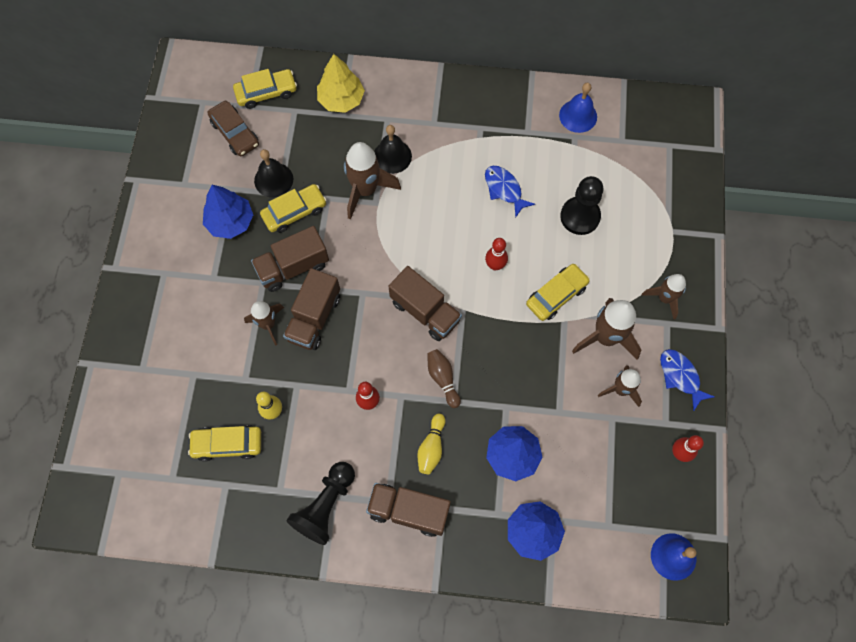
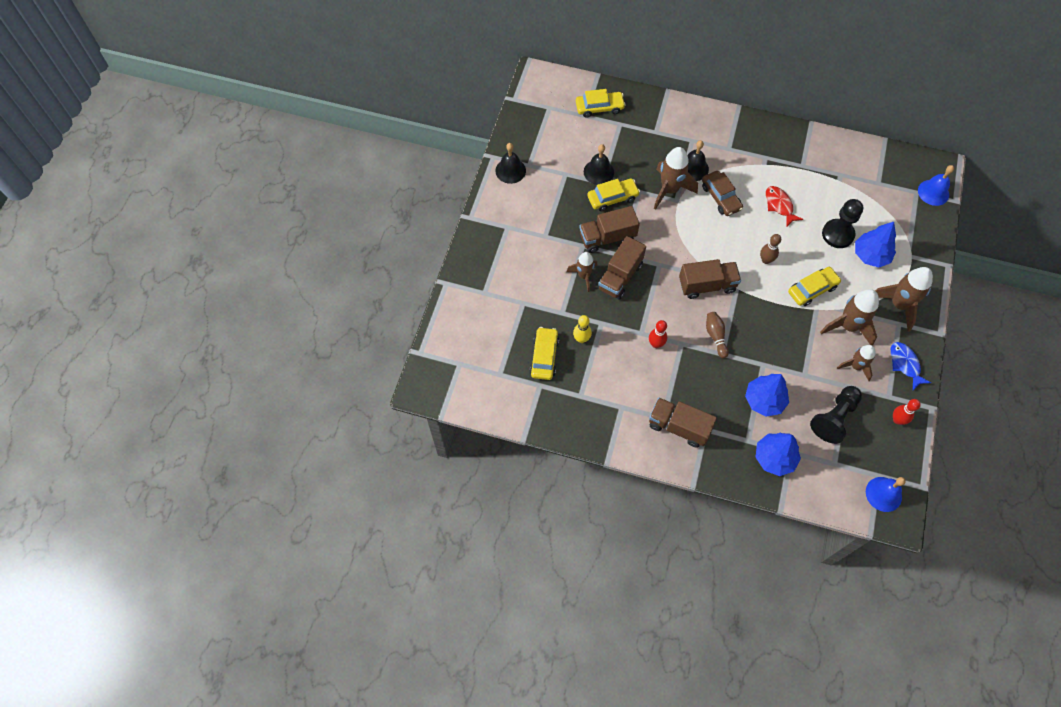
camera: 10 degrees right, 5 degrees down
yellow car [188,425,261,462] -> yellow car turned 90 degrees clockwise [530,327,559,380]
blue tree [203,185,253,239] -> blue tree moved to [855,222,896,268]
brown car [208,101,259,156] -> brown car moved to [702,171,743,216]
black pawn [286,462,355,545] -> black pawn moved to [810,386,862,444]
yellow tree [317,54,365,113] -> none
brown truck [388,266,462,341] -> brown truck turned 60 degrees counterclockwise [679,259,741,299]
yellow bowling pin [417,414,446,474] -> none
blue fish [485,166,535,217] -> red fish [766,186,803,227]
red bowling pin [485,238,508,270] -> brown bowling pin [760,234,781,264]
blue bell [559,83,597,133] -> blue bell moved to [918,165,954,206]
brown rocket [642,274,686,319] -> brown rocket [875,267,933,332], size x1.59
none -> black bell [495,143,526,184]

